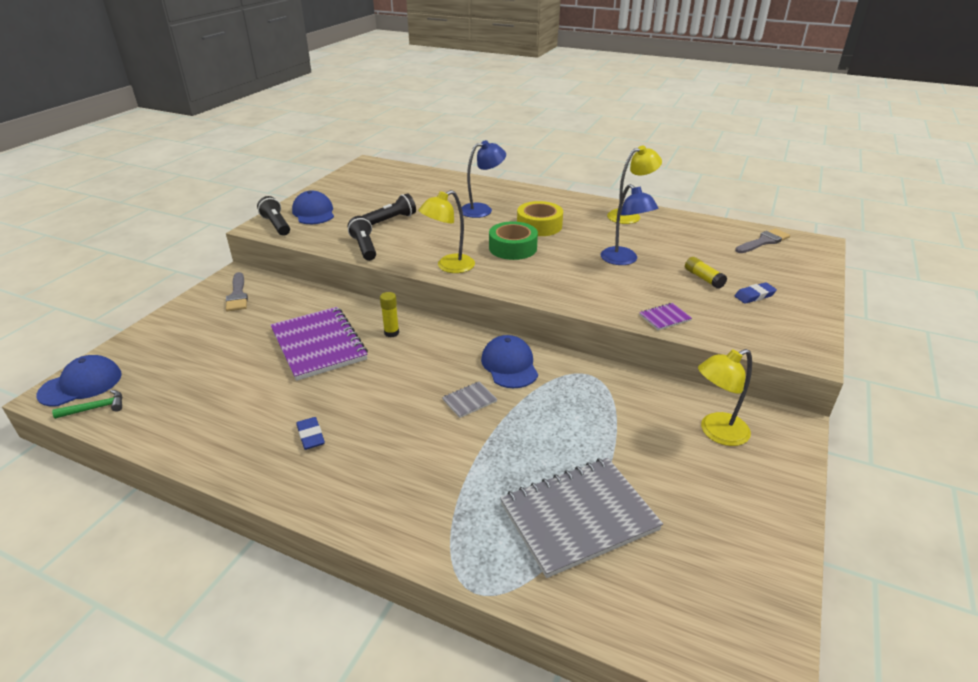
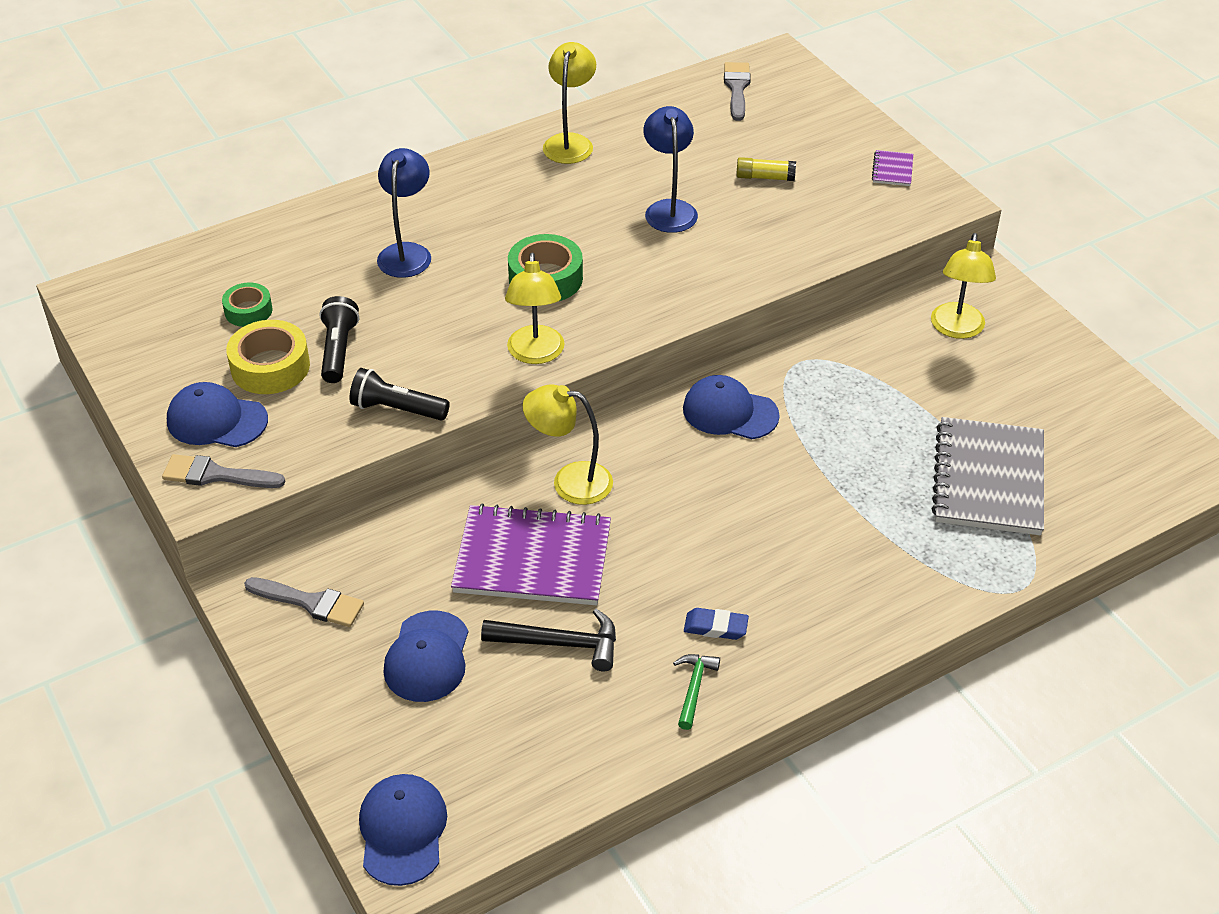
camera: 55 degrees left, 10 degrees up
green hammer [52,390,122,419] -> green hammer moved to [673,654,720,730]
black flashlight [257,196,290,236] -> grey brush [162,454,285,488]
yellow glue stick [380,292,399,337] -> yellow lamp [523,384,613,505]
grey notebook [442,382,497,418] -> none
yellow tape [517,201,563,236] -> yellow tape moved to [226,320,310,394]
blue lamp [601,184,658,265] -> blue lamp turned 105 degrees counterclockwise [643,106,698,233]
purple notebook [639,303,692,330] -> purple notebook moved to [872,150,913,186]
blue eraser [735,282,777,304] -> none
none -> green tape [222,283,273,327]
none -> blue cap [383,611,468,702]
none -> black hammer [481,609,616,671]

